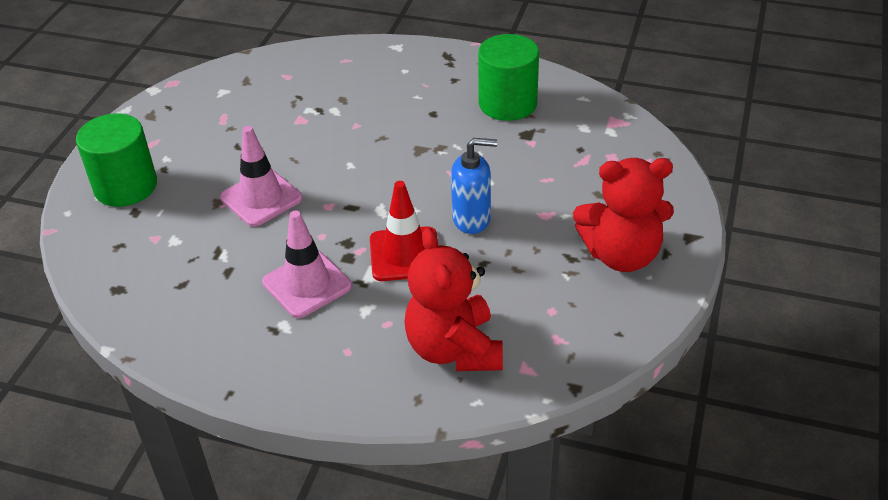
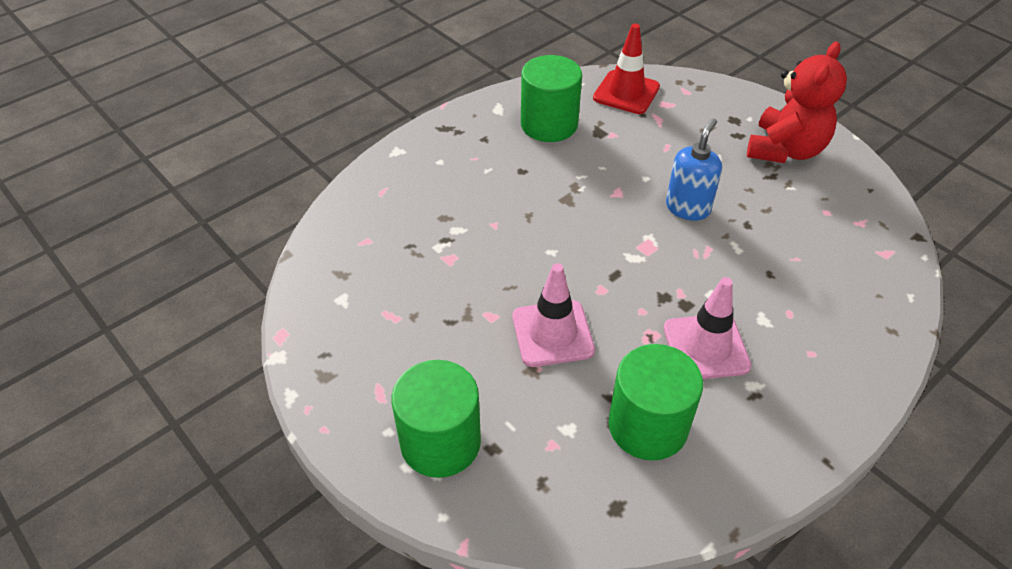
camera: 60 degrees left, 5 degrees up
red traffic cone [370,181,438,281] -> red traffic cone moved to [593,23,660,114]
red teddy bear [405,228,503,371] -> none
none -> green cylinder [609,344,703,461]

